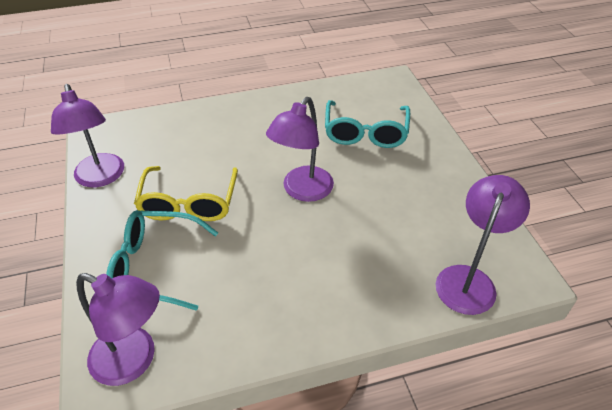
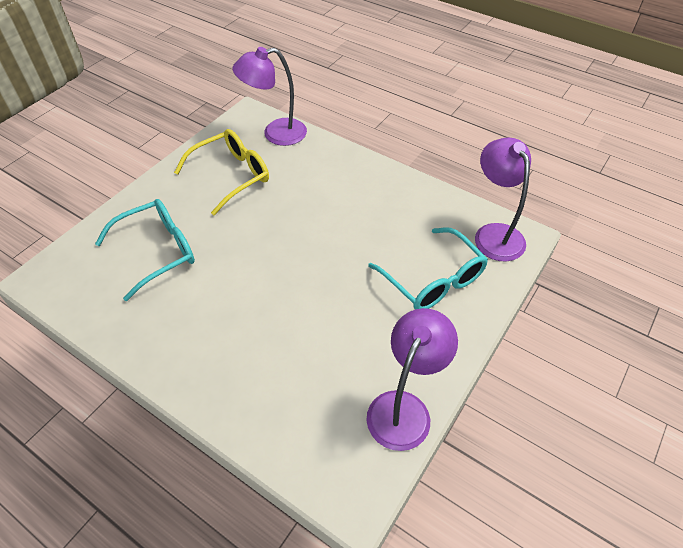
camera: 130 degrees left, 5 degrees up
yellow glasses [134,166,238,221] -> yellow glasses moved to [174,129,269,215]
purple lamp [266,97,334,202] -> none

